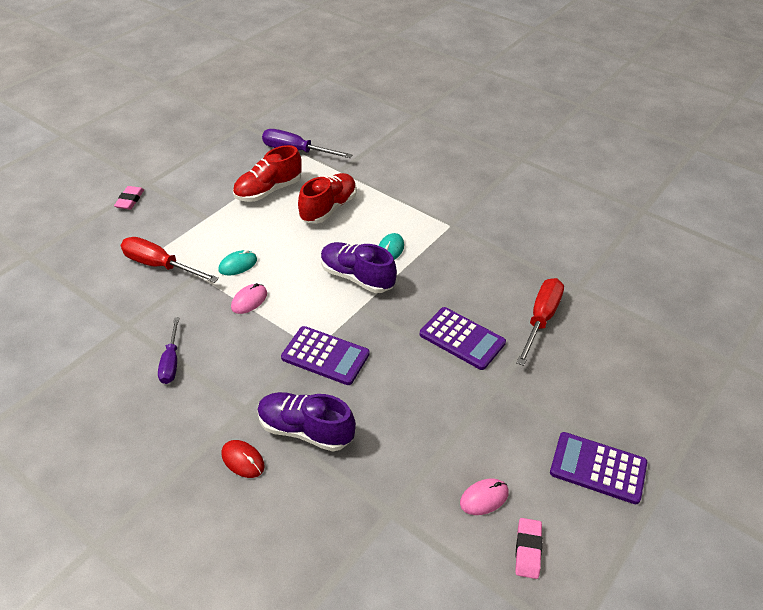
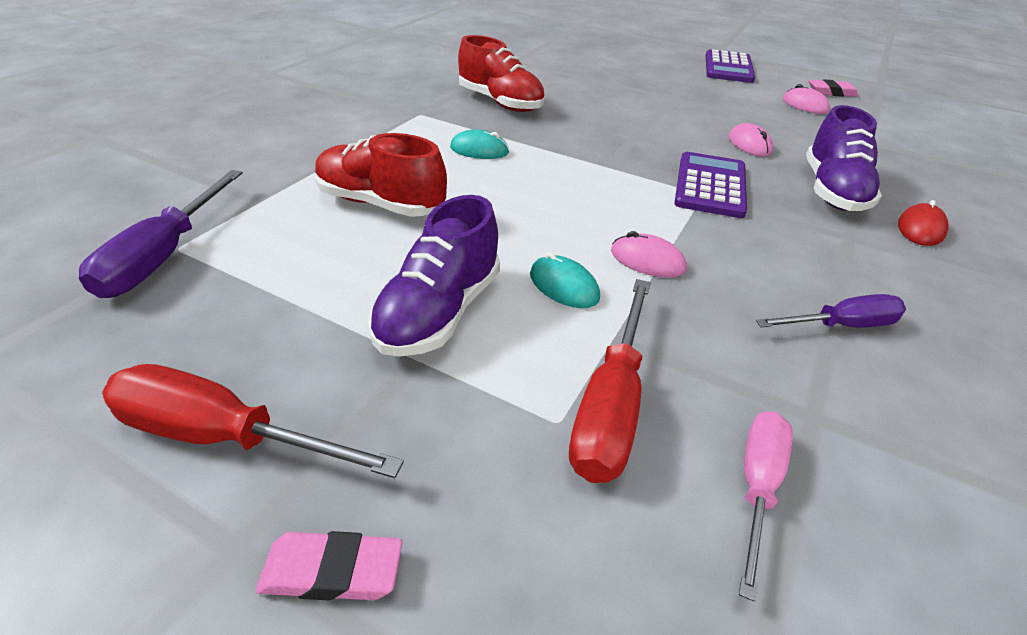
camera: 100 degrees left, 5 degrees down
red shoe [233,145,302,202] -> red shoe moved to [458,35,545,112]
purple shoe [321,242,397,293] -> purple shoe moved to [368,195,500,357]
purple calculator [420,307,506,370] -> none
red screwdriver [516,278,564,366] -> red screwdriver moved to [102,364,404,478]
none -> pink mouse [729,123,773,157]
none -> pink screwdriver [739,411,793,602]

